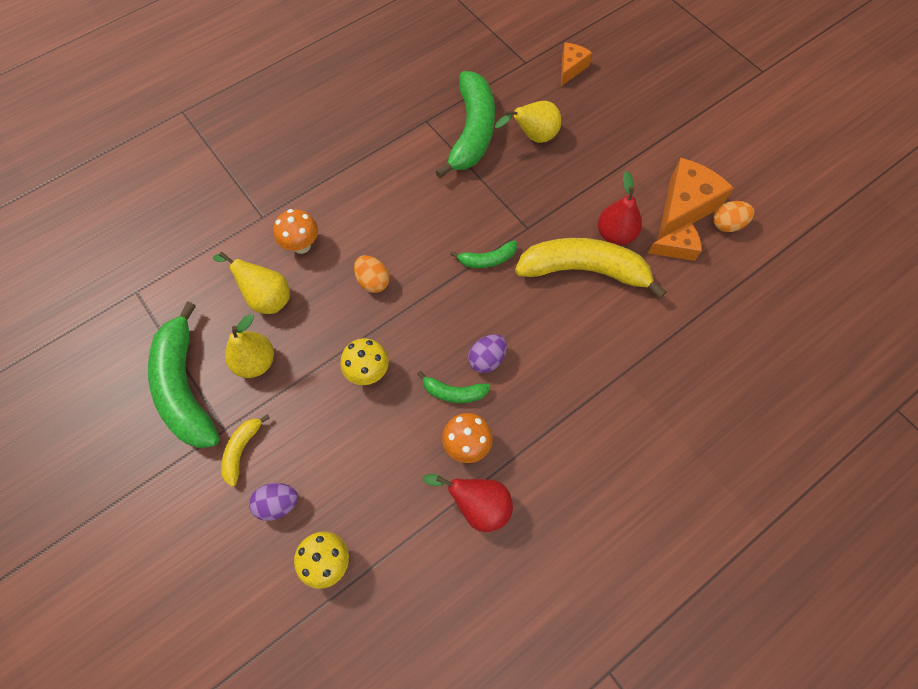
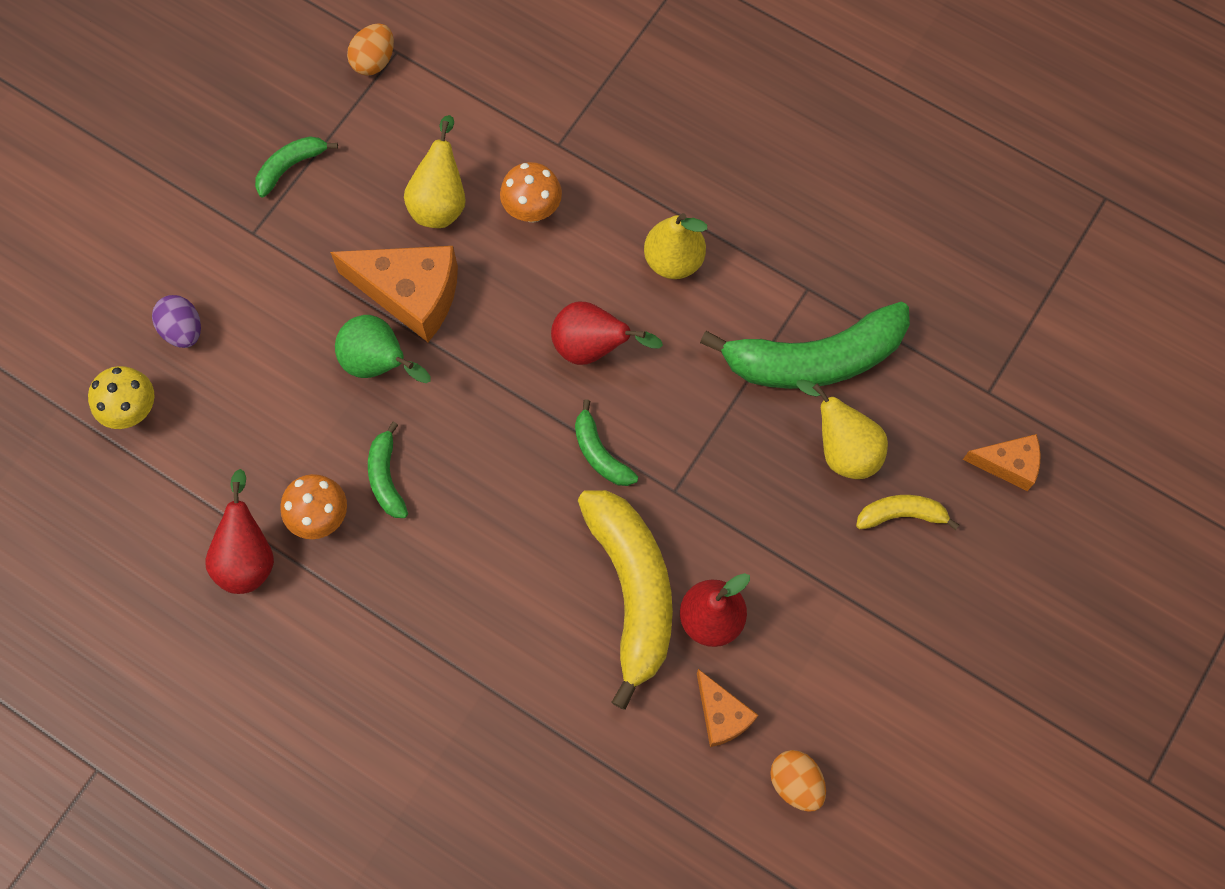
camera: 70 degrees right, 5 degrees up
green banana [148,301,220,449] -> green banana [255,136,338,197], size x0.47
yellow banana [221,415,270,487] -> yellow banana moved to [856,495,959,530]
yellow pear [225,314,274,378] -> yellow pear moved to [644,213,707,279]
yellow mushroom [340,338,389,385] -> green pear [335,315,431,383]
orange egg [354,255,390,293] -> orange egg moved to [347,23,394,76]
purple egg [468,334,507,373] -> none
orange cheese [658,158,733,240] -> orange cheese moved to [330,246,458,342]
none -> red pear [551,302,663,365]

